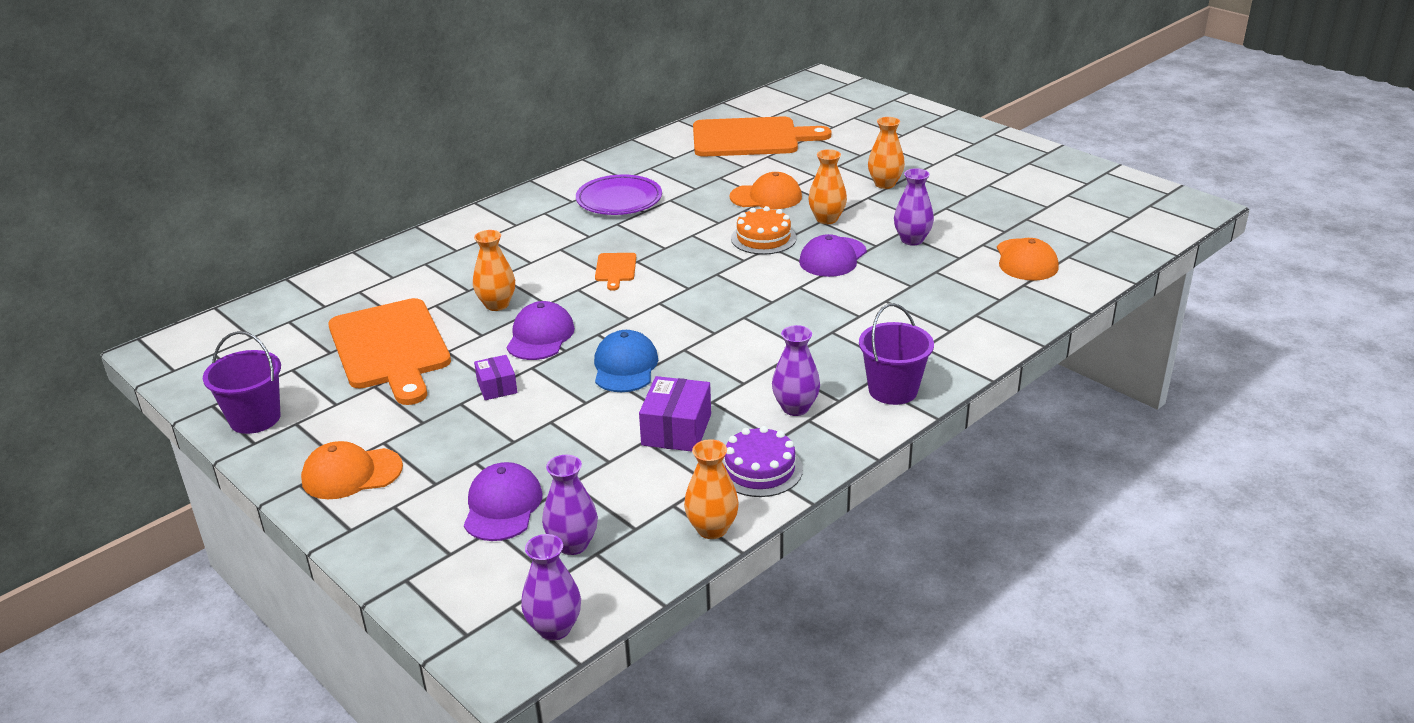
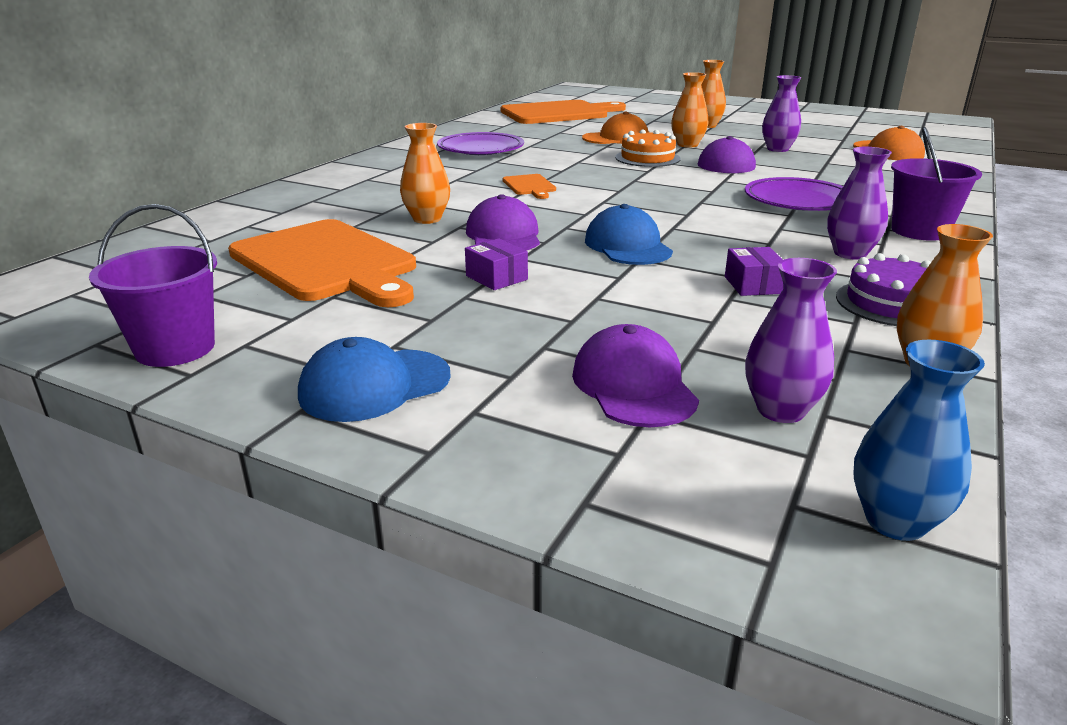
camera: 20 degrees left, 5 degrees down
orange cap [301,441,403,499] -> blue cap [298,337,451,422]
purple vase [521,534,581,641] -> blue vase [854,340,985,541]
purple box [639,376,711,452] -> purple box [725,247,783,296], size x0.61
none -> purple plate [745,177,843,211]

